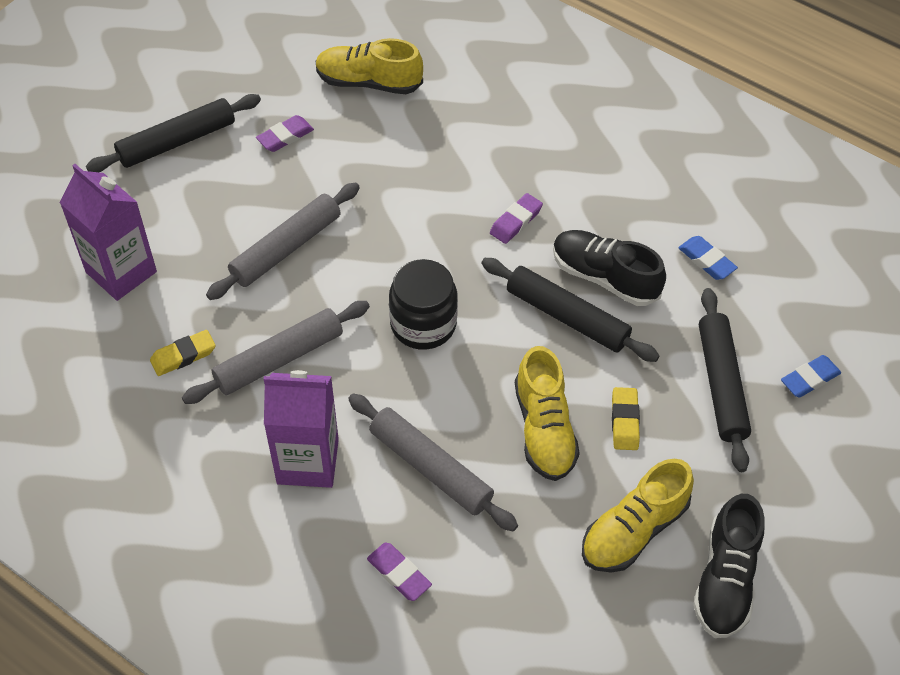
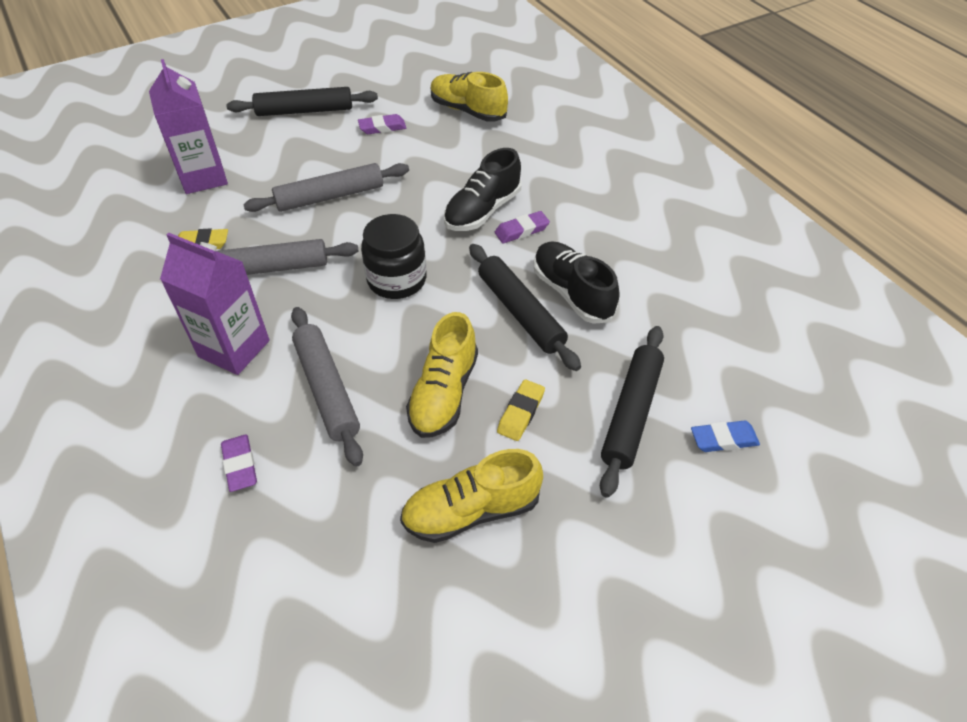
camera: 25 degrees right, 5 degrees down
blue eraser [678,236,738,280] -> none
black shoe [693,494,765,638] -> black shoe moved to [444,148,522,231]

